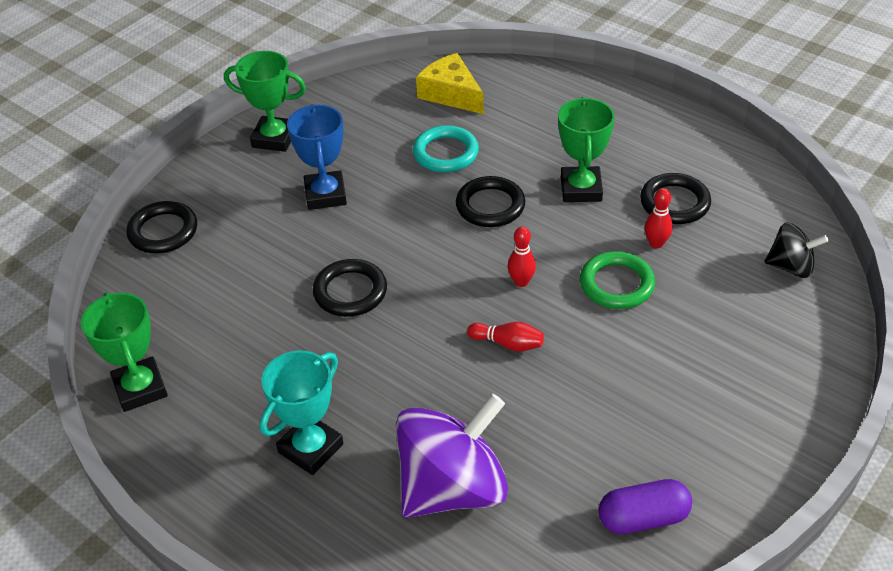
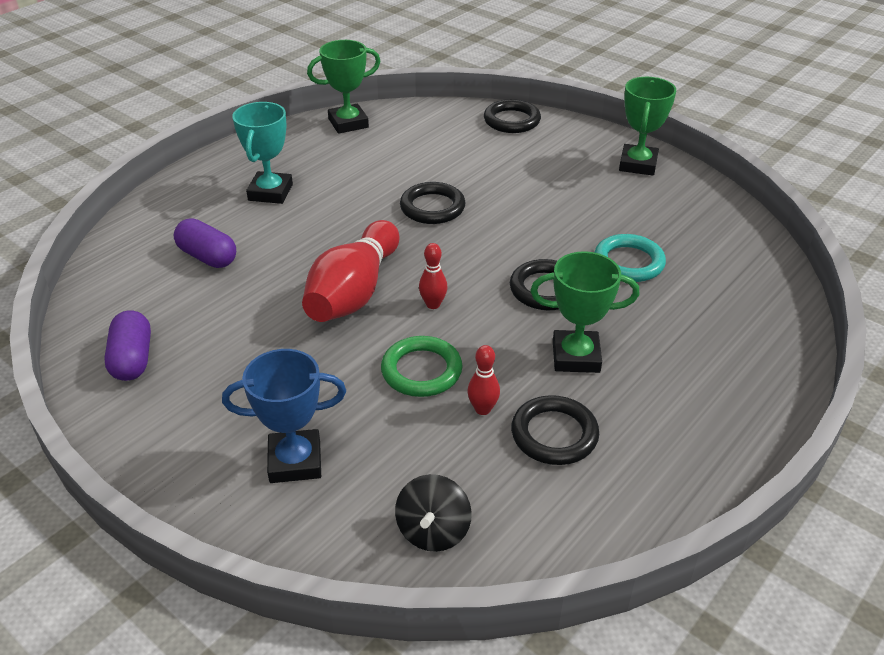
camera: 90 degrees right, 5 degrees down
turquoise trophy [259,350,343,475] -> turquoise trophy turned 60 degrees clockwise [232,102,293,204]
blue trophy [287,104,347,210] -> blue trophy moved to [222,349,346,483]
purple spinning top [396,394,508,518] -> purple capsule [174,218,236,268]
yellow cheese [416,53,484,114] -> none
red bowling pin [467,322,544,352] -> red bowling pin [302,220,399,322], size x2.31

